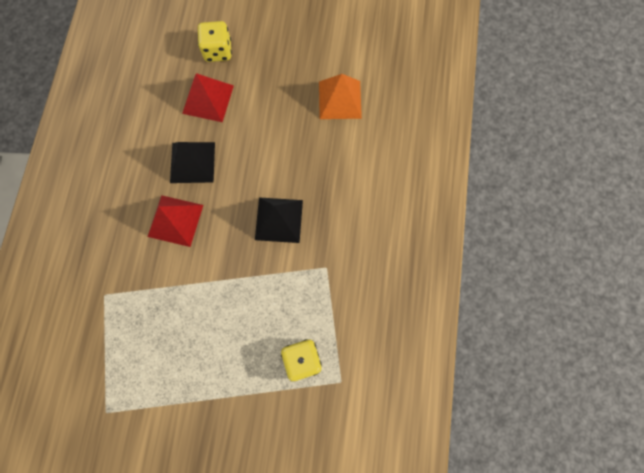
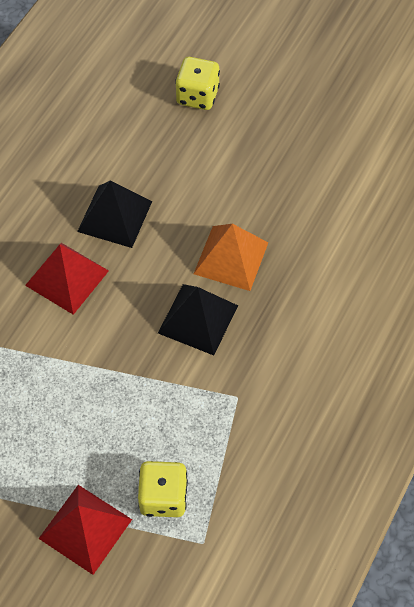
camera: 20 degrees right, 15 degrees down
red pyramid [182,73,234,122] -> red pyramid moved to [38,485,132,575]
orange pyramid [319,74,362,119] -> orange pyramid moved to [194,224,268,291]

